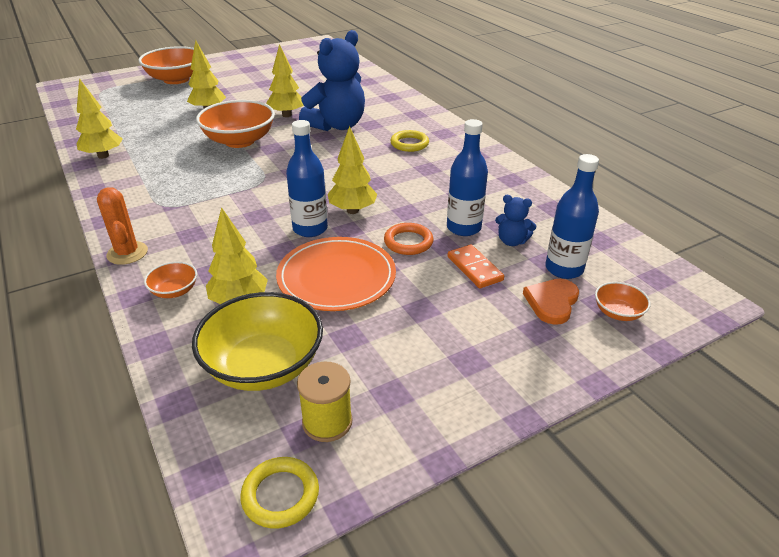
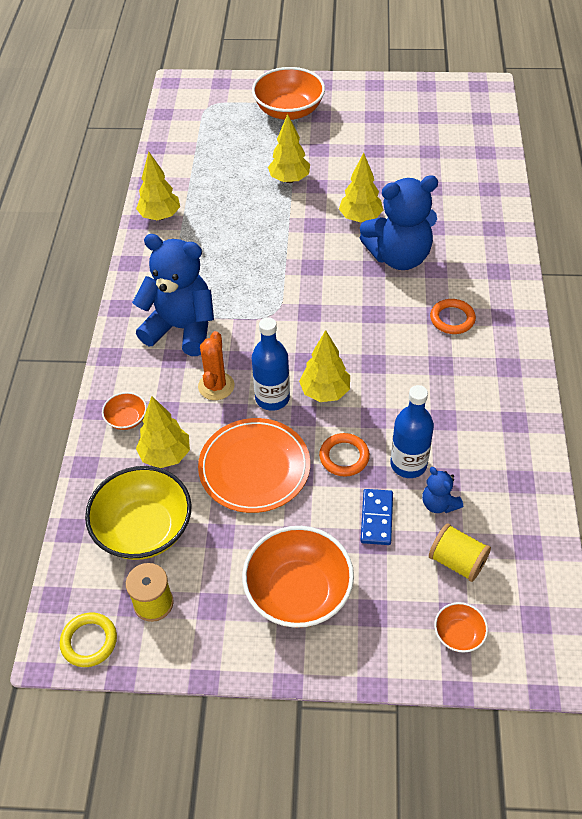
camera: 35 degrees right, 15 degrees up
orange cactus [97,187,148,265] -> orange cactus moved to [198,331,234,400]
orange bowl [196,100,275,148] -> orange bowl moved to [242,526,354,628]
yellow ring [390,130,429,152] -> orange ring [430,299,476,334]
orange domino [447,245,504,288] -> blue domino [361,489,393,545]
orange heart [523,279,579,325] -> none
blue bottle [545,154,599,279] -> yellow spool [429,523,491,582]
none -> blue teddy bear [132,234,214,356]

